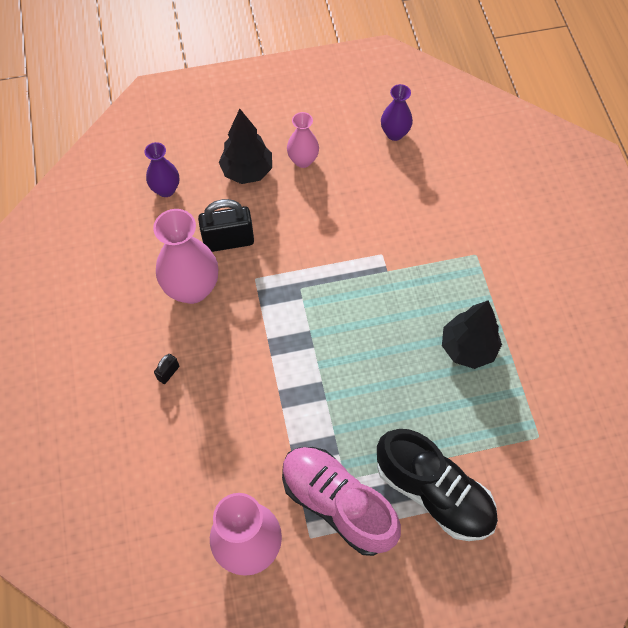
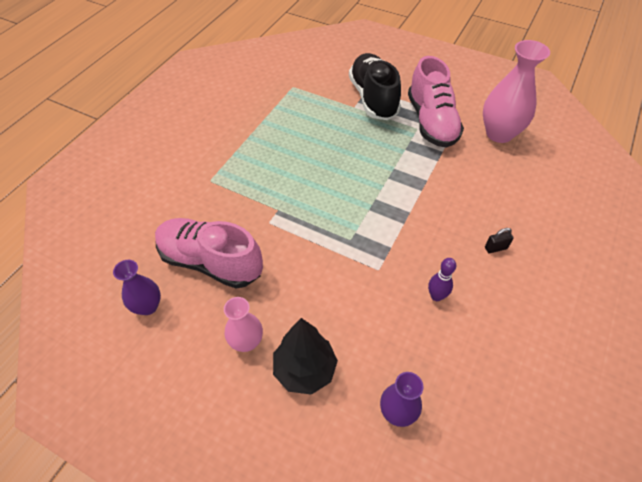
camera: 140 degrees left, 10 degrees down
pink vase [153,209,218,304] -> purple bowling pin [428,258,456,301]
black padlock [198,199,254,252] -> none
black tree [442,300,502,369] -> none
none -> pink shoe [155,218,263,289]

